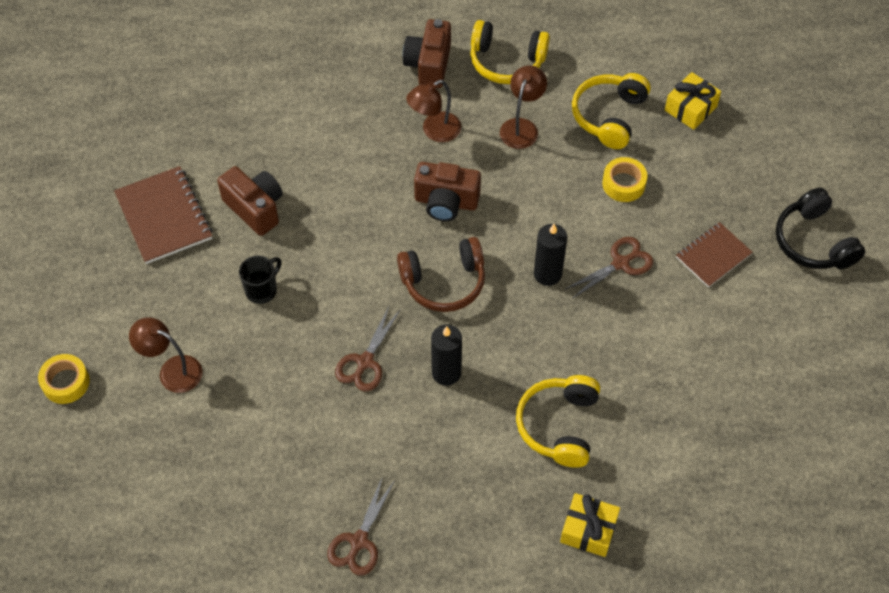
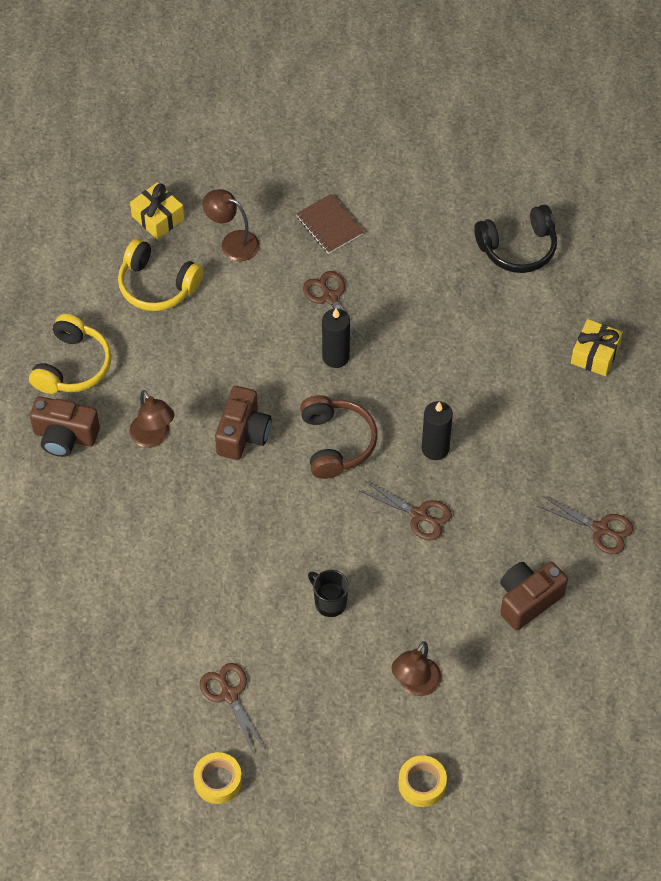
camera: 85 degrees left, 0 degrees up
brown notebook [114,166,212,264] -> brown scissors [200,663,265,754]
brown camera [217,166,283,236] -> brown camera moved to [500,562,568,630]
brown lamp [500,65,547,149] -> brown lamp moved to [202,189,259,261]
yellow headphones [516,375,600,468] -> none
yellow tape [602,157,647,202] -> yellow tape moved to [193,752,242,804]
black headphones [776,188,865,269] -> black headphones moved to [474,205,557,273]

